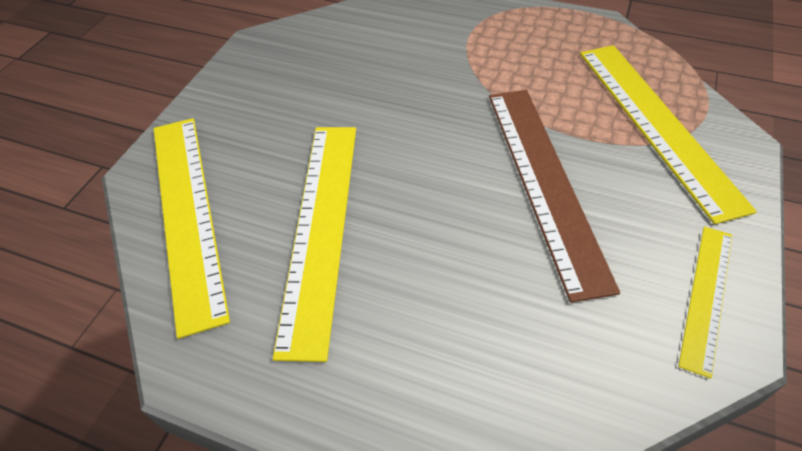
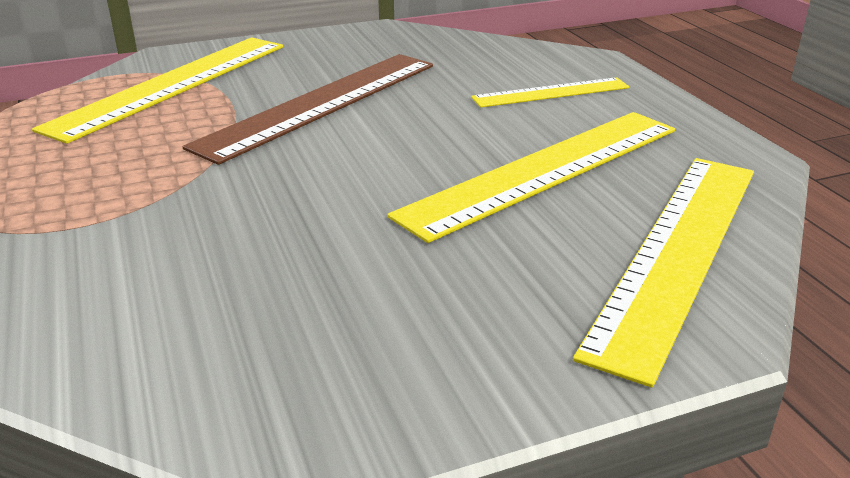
camera: 135 degrees left, 20 degrees down
yellow ruler [678,226,732,379] -> yellow ruler moved to [471,77,630,107]

